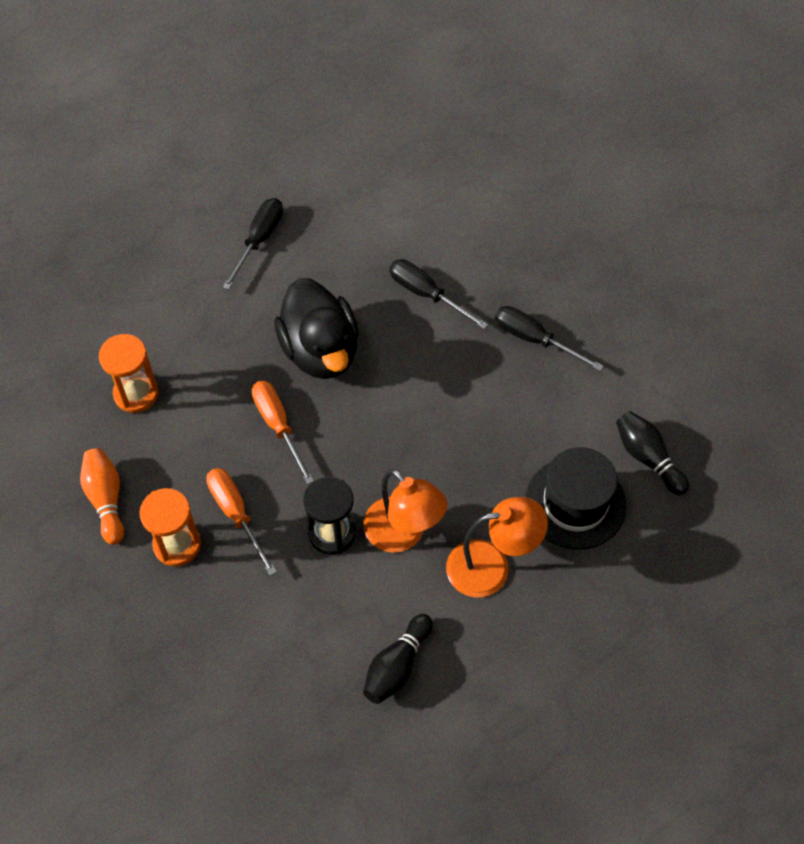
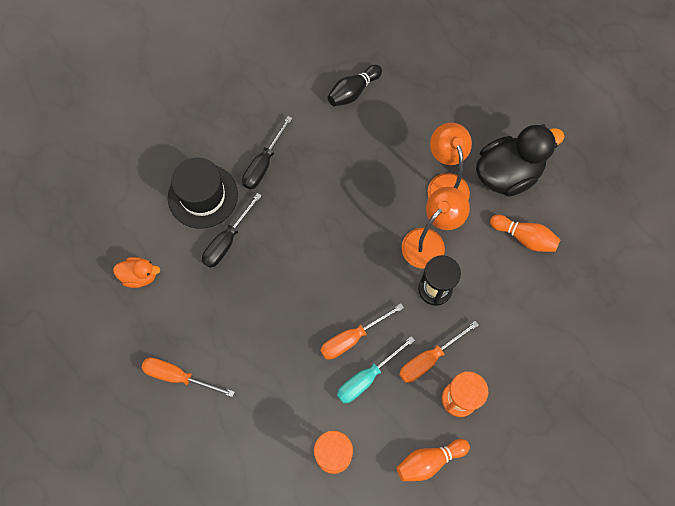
camera: 95 degrees left, 10 degrees up
black screwdriver [222,198,283,290] -> orange screwdriver [141,358,235,397]
black duck [274,278,359,379] -> black duck moved to [476,124,565,197]
black bowling pin [363,614,433,704] -> orange bowling pin [490,215,560,252]
black hat [525,447,626,550] -> black hat moved to [168,158,238,229]
none -> orange duck [113,257,160,288]
none -> turquoise screwdriver [337,336,415,403]

